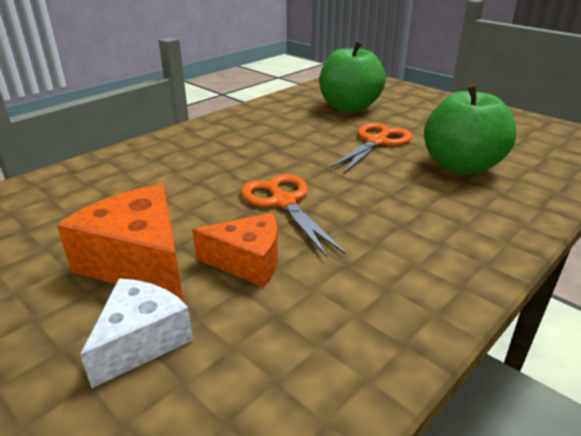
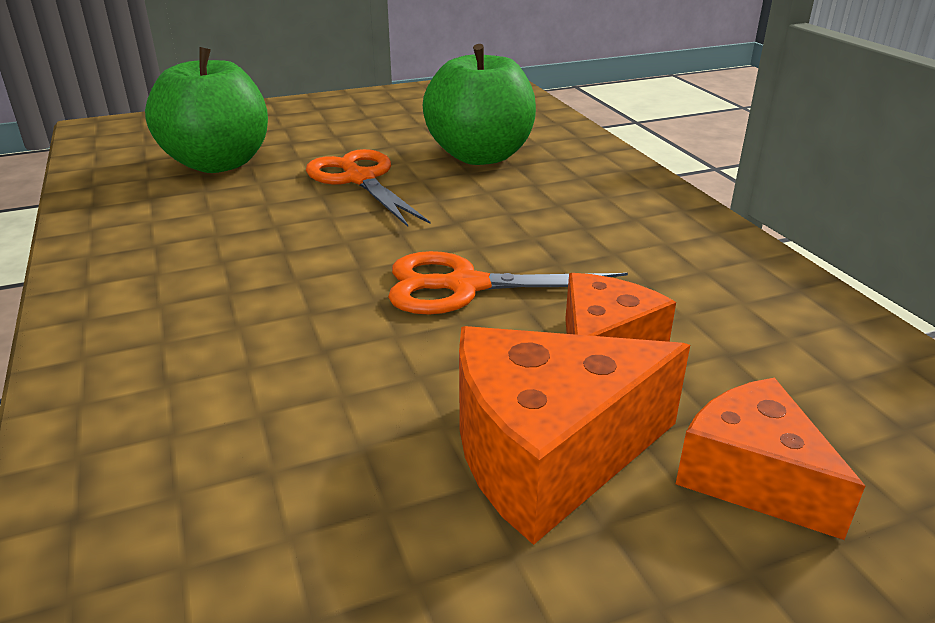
camera: 65 degrees left, 0 degrees up
white cheese [80,278,193,388] -> orange cheese [676,378,865,540]

